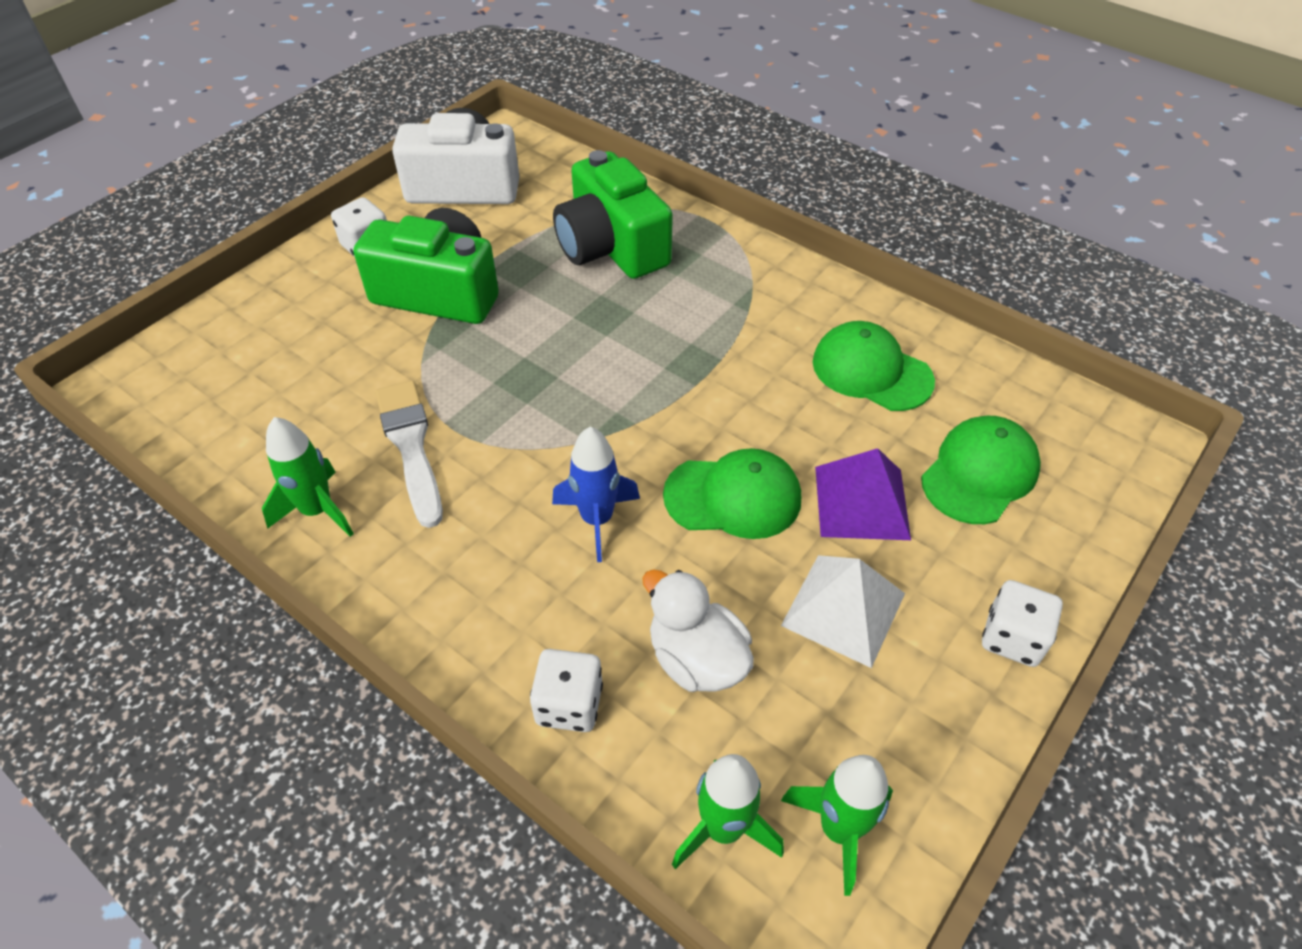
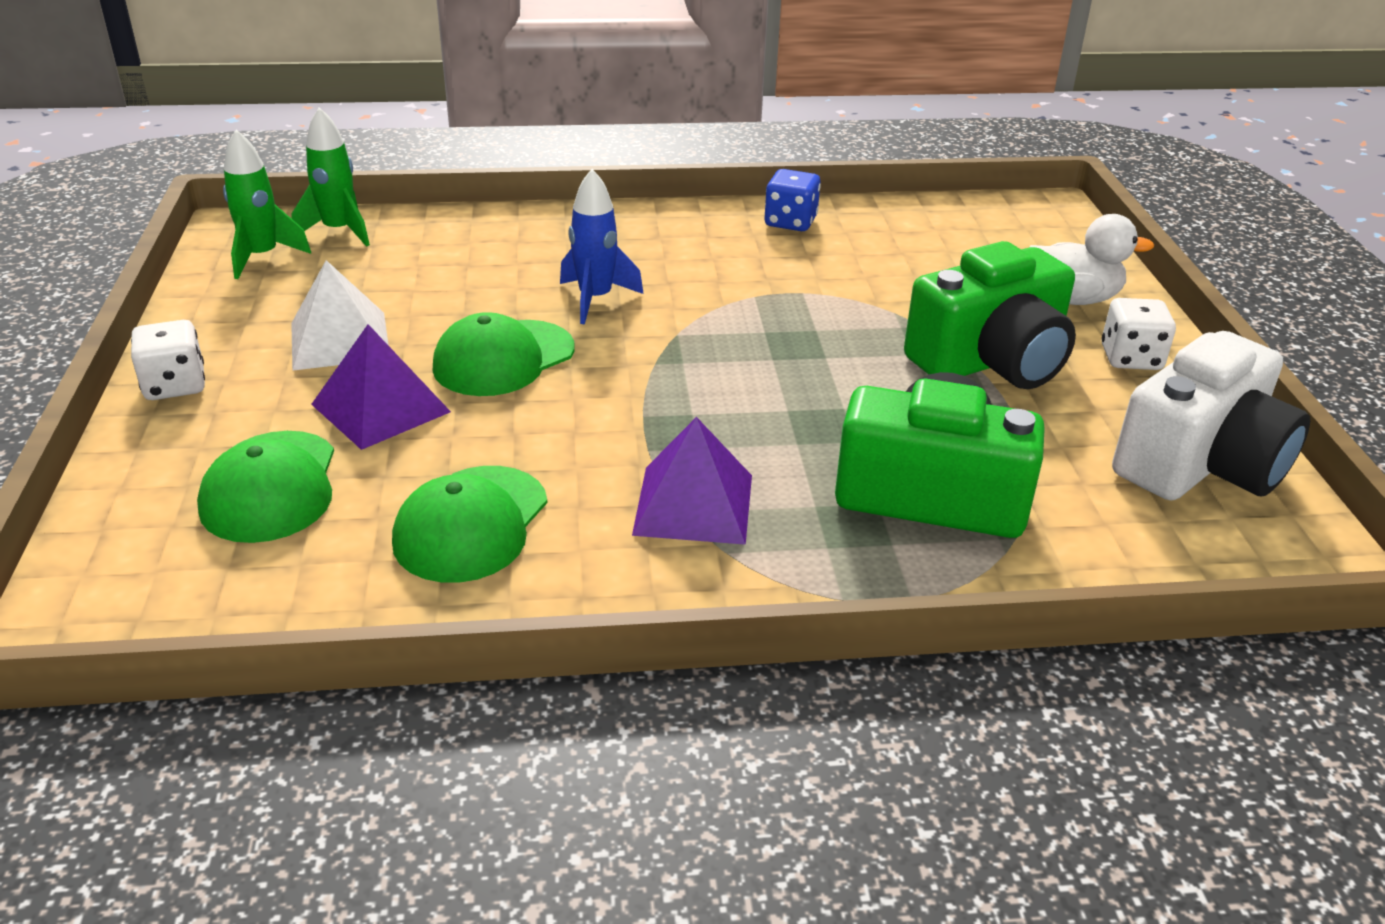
camera: 135 degrees right, 15 degrees down
green rocket [262,417,354,537] -> blue dice [765,169,821,231]
white brush [375,381,443,528] -> none
white dice [530,649,603,732] -> none
white duck [642,570,753,692] -> white duck moved to [1030,214,1154,305]
green cap [813,321,935,411] -> green cap turned 120 degrees clockwise [392,466,547,583]
none -> purple pyramid [632,417,752,545]

